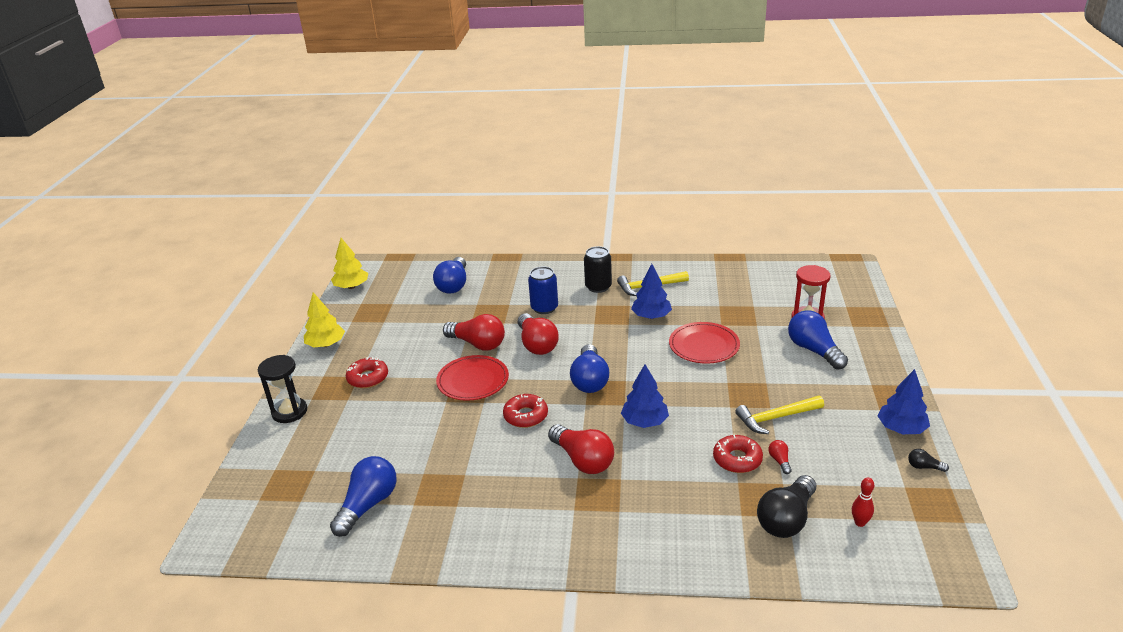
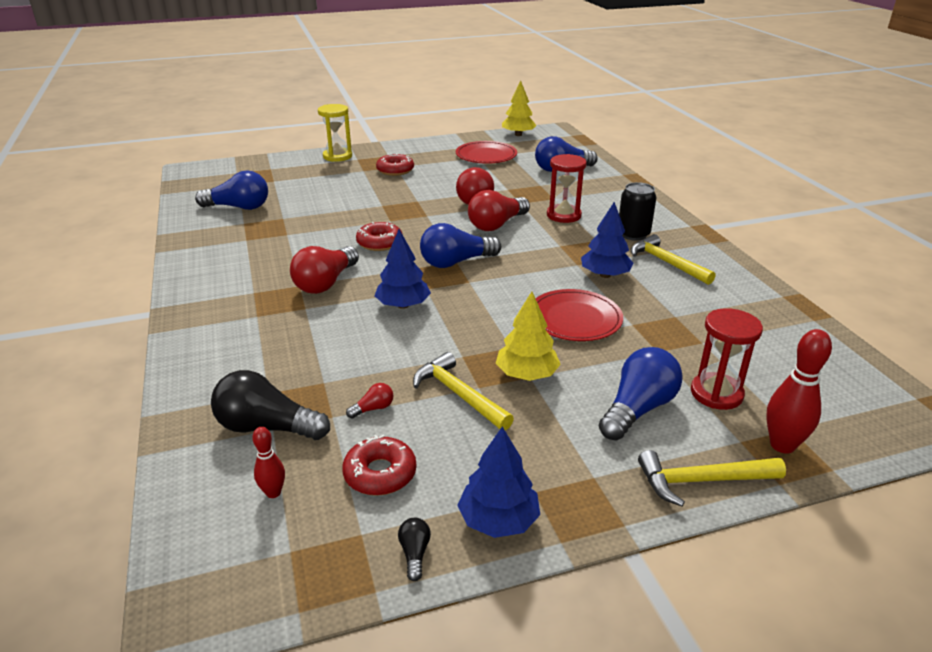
camera: 65 degrees right, 0 degrees up
black hourglass [258,355,307,423] -> yellow hourglass [318,104,352,162]
yellow tree [304,292,345,347] -> yellow tree moved to [496,292,561,381]
red plate [436,355,509,401] -> red plate moved to [456,141,517,164]
blue can [528,267,558,314] -> red hourglass [547,154,587,223]
red donut [713,435,763,473] -> red donut moved to [342,434,416,496]
none -> yellow hammer [638,450,786,506]
none -> red bowling pin [766,329,832,454]

